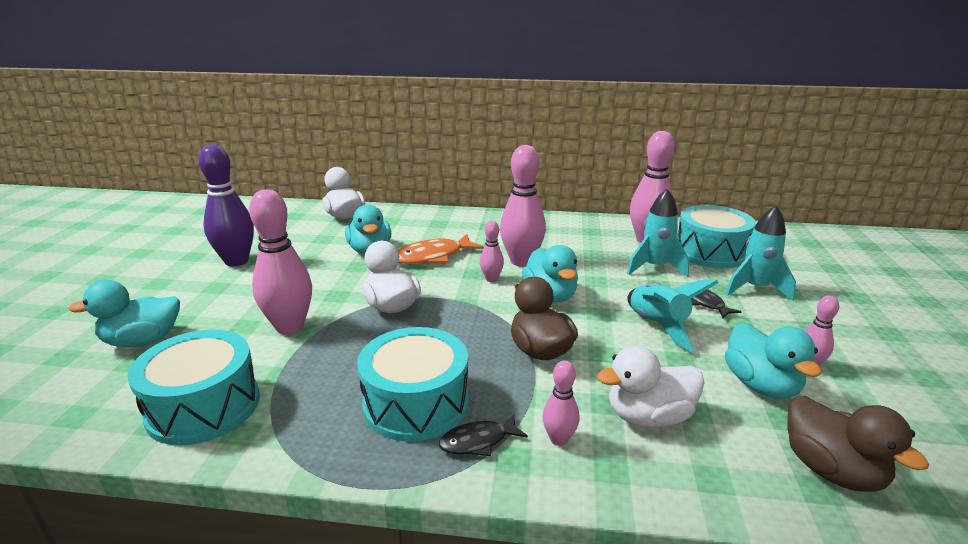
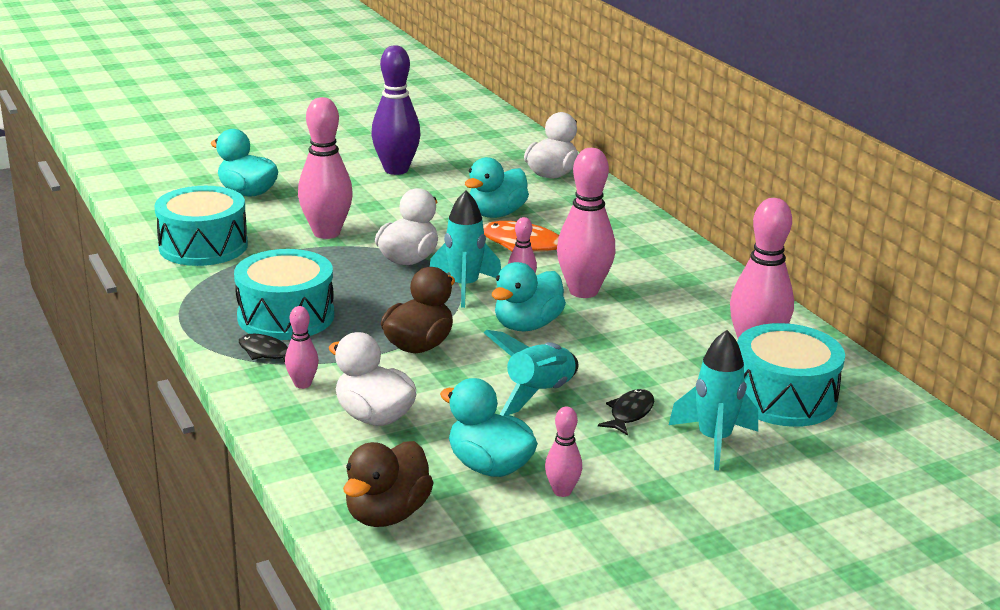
camera: 55 degrees right, 0 degrees up
turquoise rocket [627,189,689,278] -> turquoise rocket moved to [430,190,501,308]
turquoise duck [725,323,822,399] -> turquoise duck turned 90 degrees clockwise [440,378,538,477]

